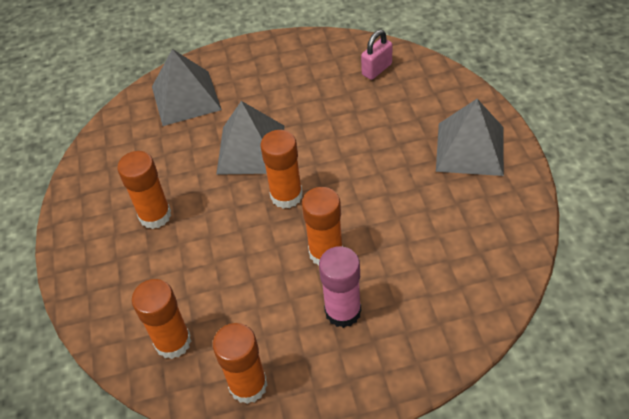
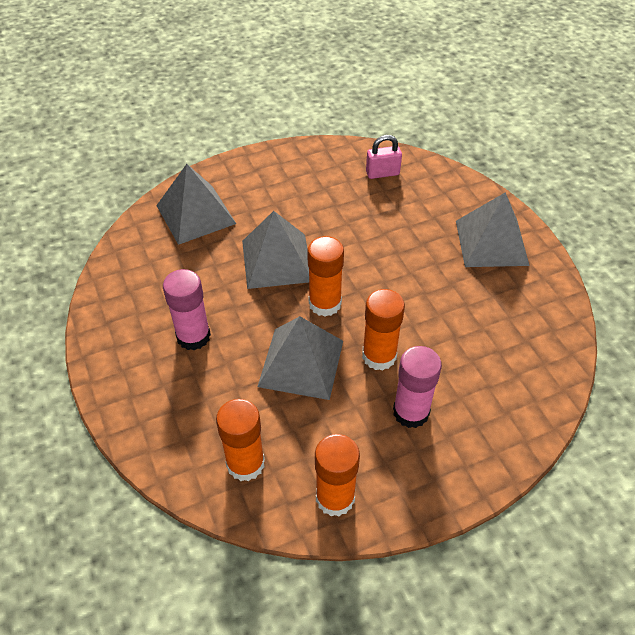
camera: 15 degrees left, 0 degrees up
orange glue stick [117,151,171,229] -> pink glue stick [163,269,211,350]
pink padlock [361,30,392,80] -> pink padlock turned 45 degrees clockwise [366,135,402,179]
none -> grey pyramid [257,316,343,400]

